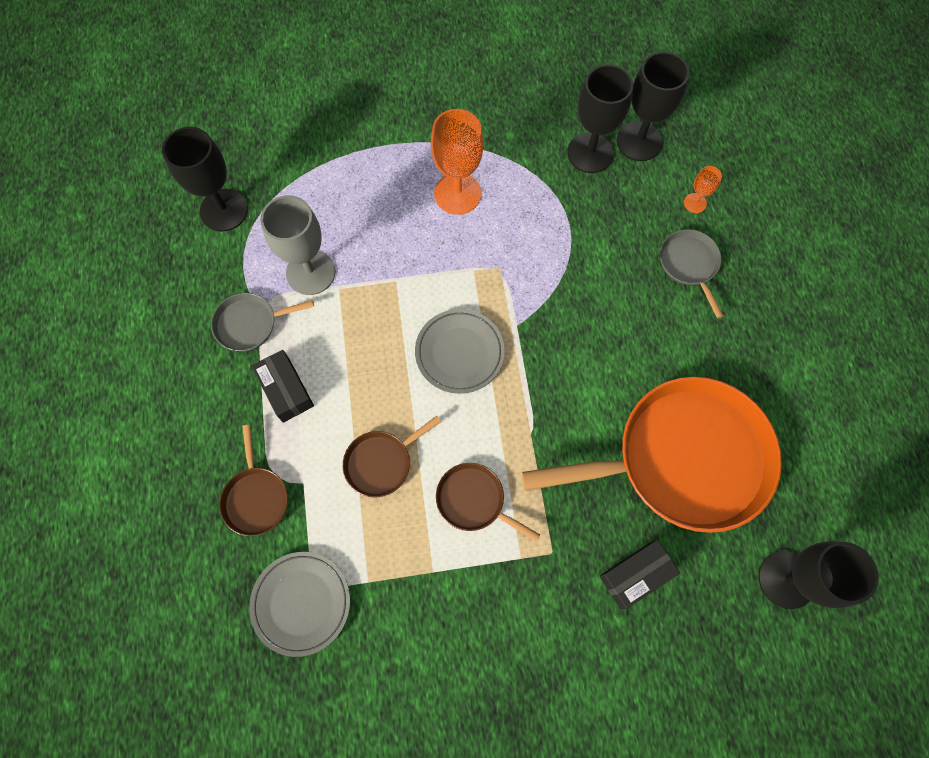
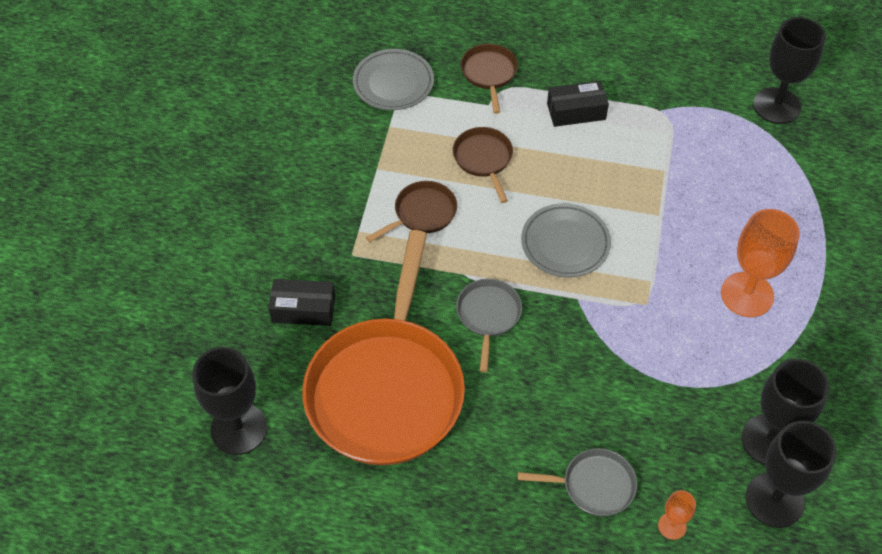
camera: 110 degrees right, 15 degrees down
grey pan [211,293,314,351] -> grey pan moved to [456,279,522,372]
brown pan [219,425,288,536] -> brown pan turned 75 degrees clockwise [461,44,518,114]
grey goblet [260,195,335,295] -> none
black box [600,540,680,609] -> black box turned 75 degrees counterclockwise [268,279,335,326]

